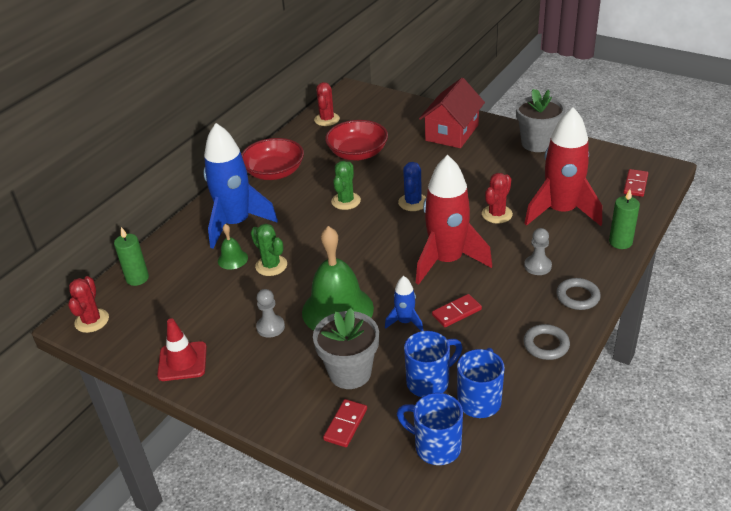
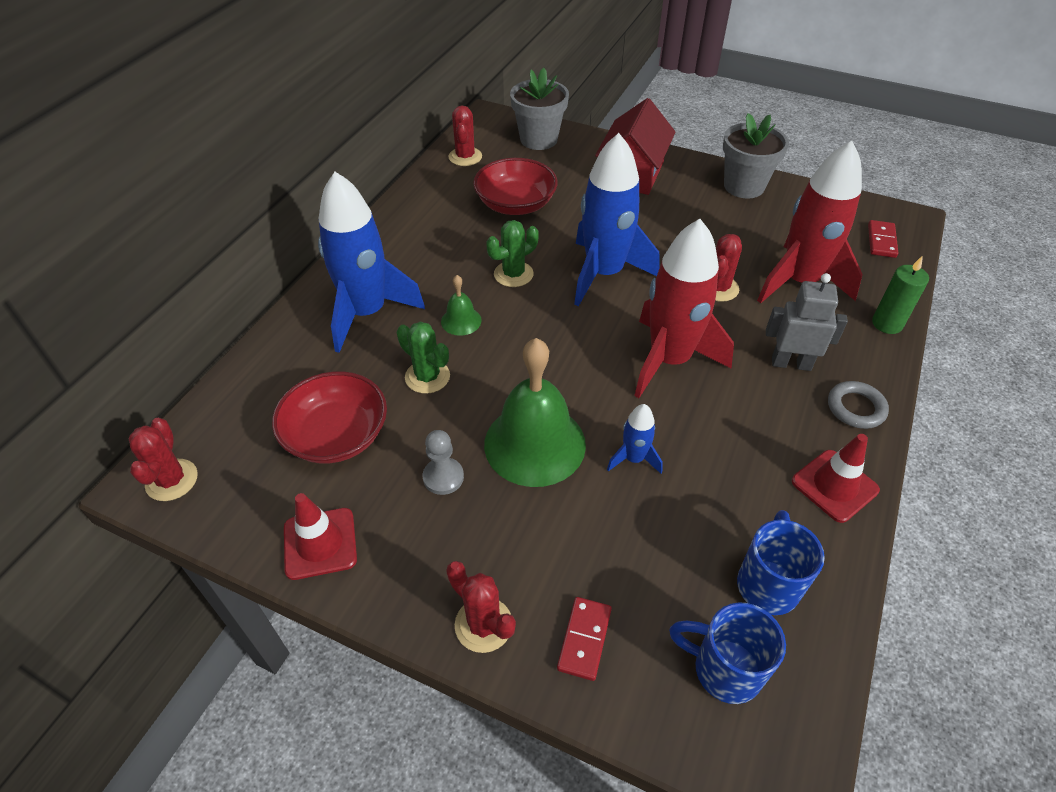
camera: 10 degrees left, 10 degrees up
green candle [114,227,149,286] -> none
green bell [218,224,248,270] -> green bell moved to [441,275,482,336]
red bowl [241,138,304,180] -> red bowl moved to [272,371,387,464]
grey flower pot [313,308,379,389] -> grey flower pot moved to [510,68,569,150]
green cactus [331,161,361,210] -> green cactus turned 45 degrees clockwise [486,220,539,287]
blue cactus [398,162,426,211] -> blue rocket [574,133,659,306]
blue mug [404,331,462,397] -> none
red domino [432,294,482,327] -> none
grey ring [523,324,570,360] -> red traffic cone [792,434,880,523]
grey pawn [524,228,552,275] -> grey robot [766,273,848,371]
none -> red cactus [446,561,516,653]

